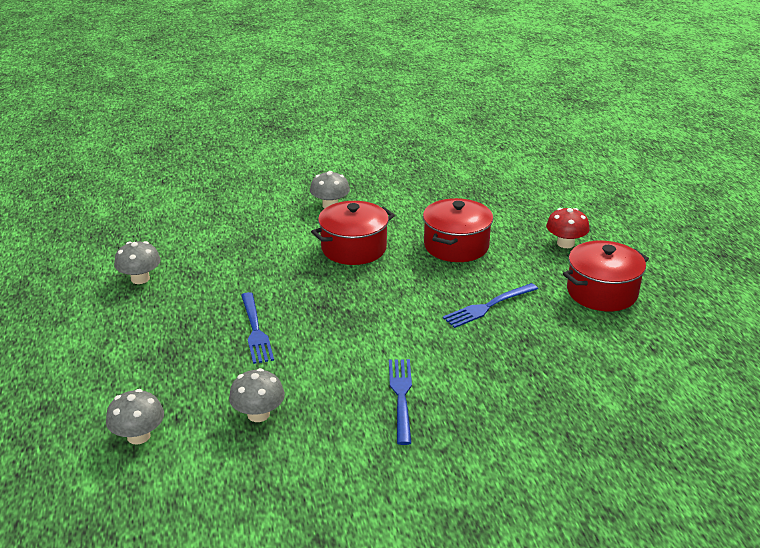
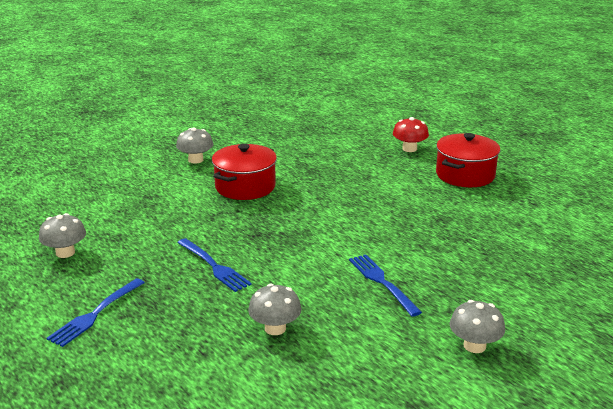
camera: 25 degrees left, 5 degrees down
grey mushroom [106,389,164,445] -> grey mushroom moved to [450,300,505,353]
red pot [423,198,493,262] -> none
blue fork [443,283,538,328] -> blue fork moved to [46,278,145,347]

